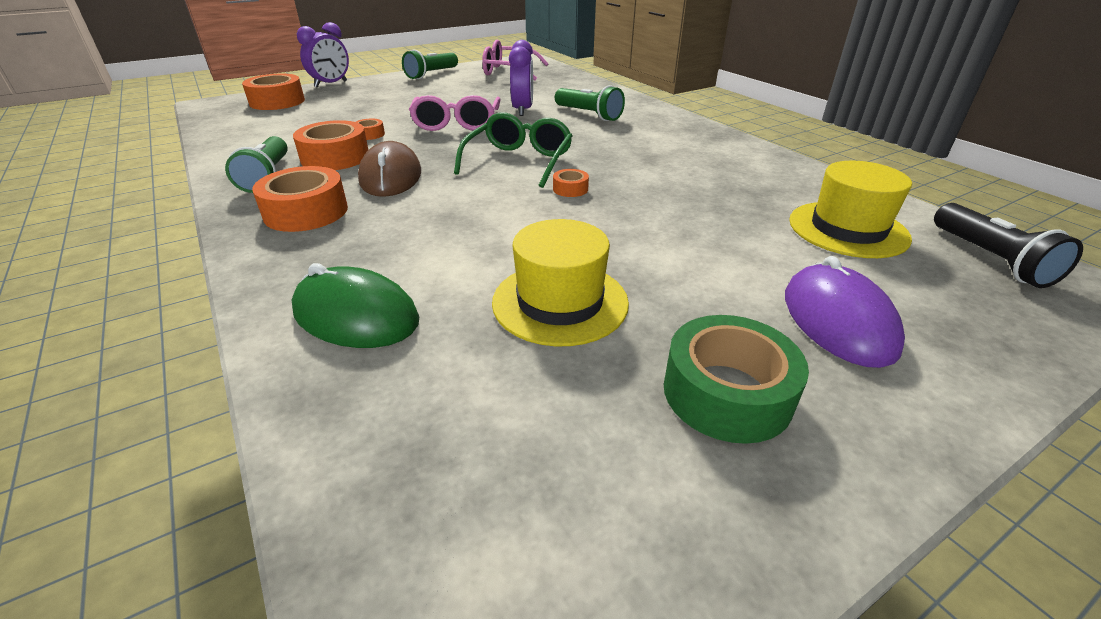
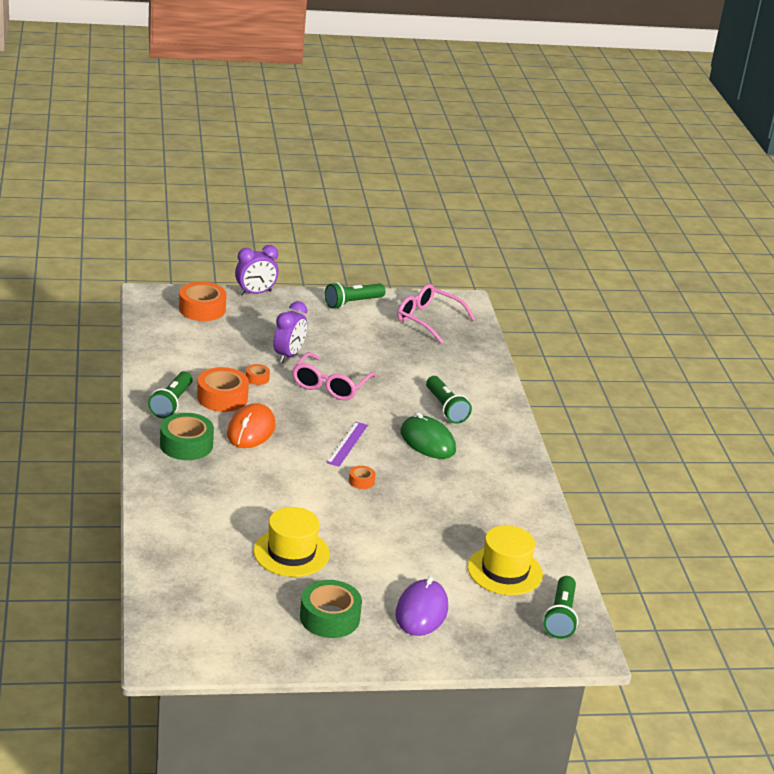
camera: 20 degrees right, 5 degrees down
orange tape [252,166,348,232] -> green tape [160,413,214,460]
green mouse [292,263,419,348] -> green mouse moved to [400,412,456,459]
brown mouse [358,141,421,197] -> orange mouse [227,403,275,448]
green glasses [454,112,572,188] -> purple ruler [326,422,368,467]
purple clock [509,40,533,116] -> purple clock moved to [273,301,307,363]
black flashlight [934,203,1083,288] -> green flashlight [543,576,578,639]

